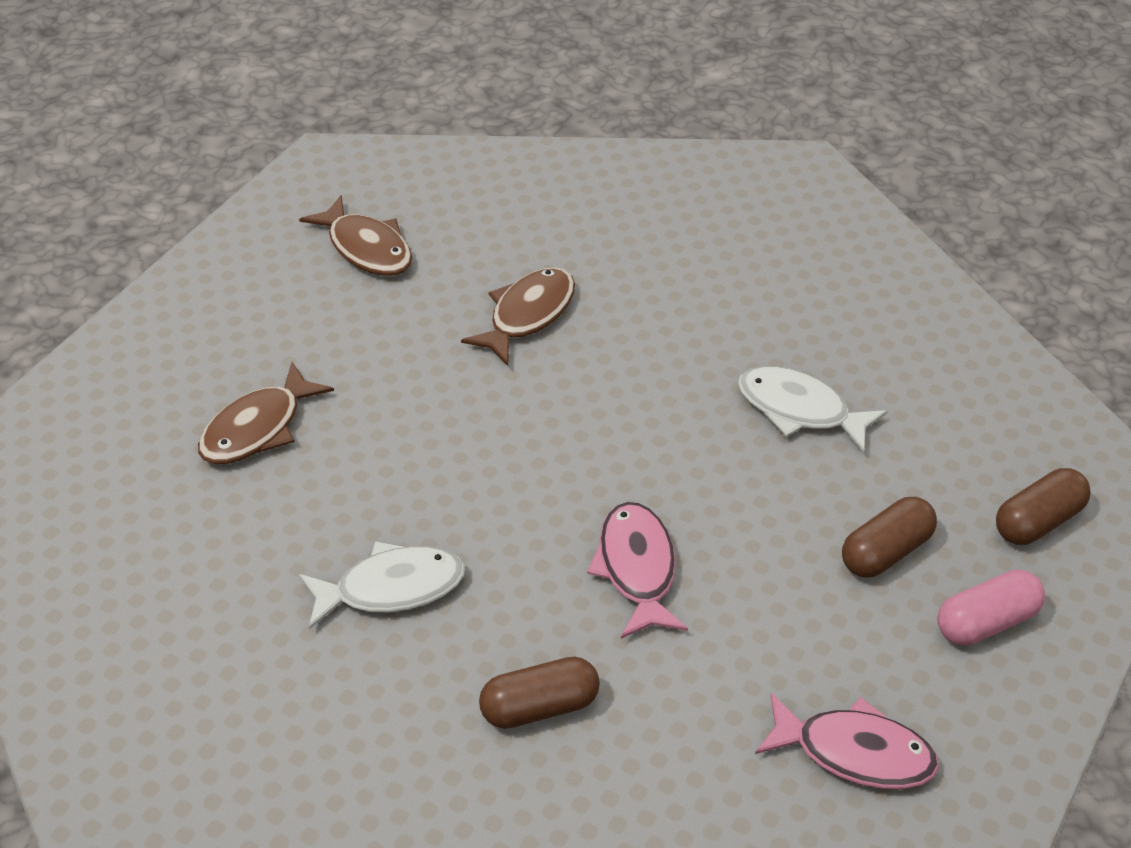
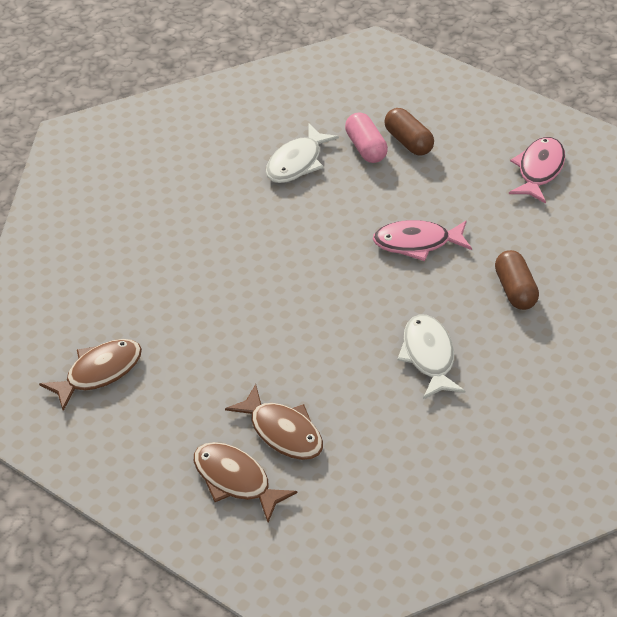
camera: 85 degrees left, 0 degrees up
brown fish [461,267,575,366] -> brown fish moved to [194,442,298,522]
pink capsule [937,570,1045,646] -> pink capsule moved to [345,112,388,163]
brown capsule [996,468,1091,545] -> none

